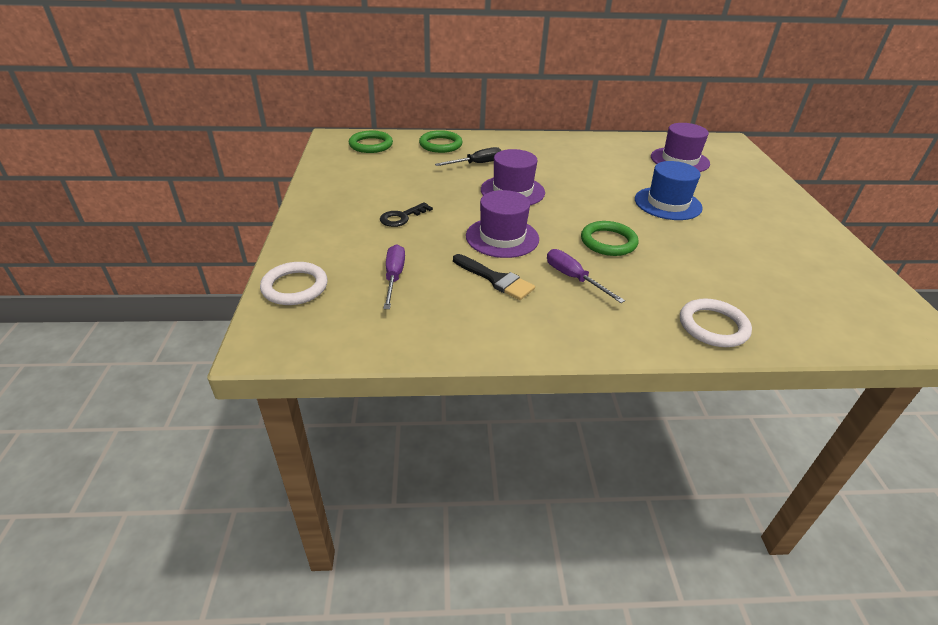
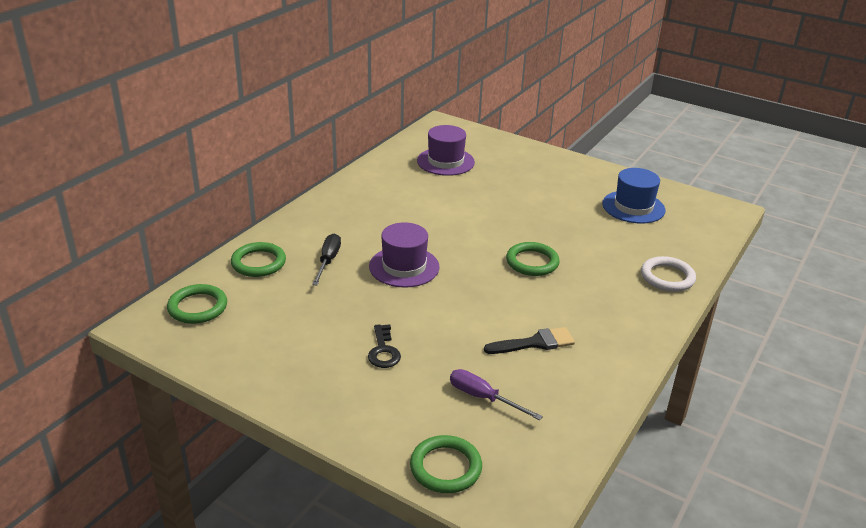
camera: 55 degrees left, 5 degrees down
white ring [260,262,327,305] -> green ring [410,435,482,493]
purple hat [466,190,539,258] -> none
purple screwdriver [547,249,625,303] -> none
blue hat [635,161,703,220] -> blue hat moved to [602,168,665,224]

